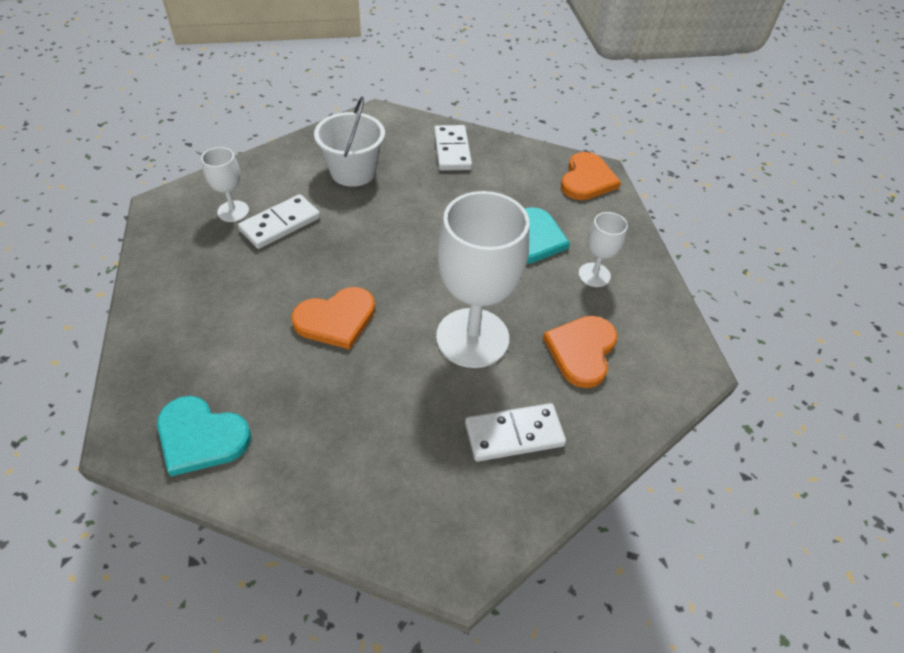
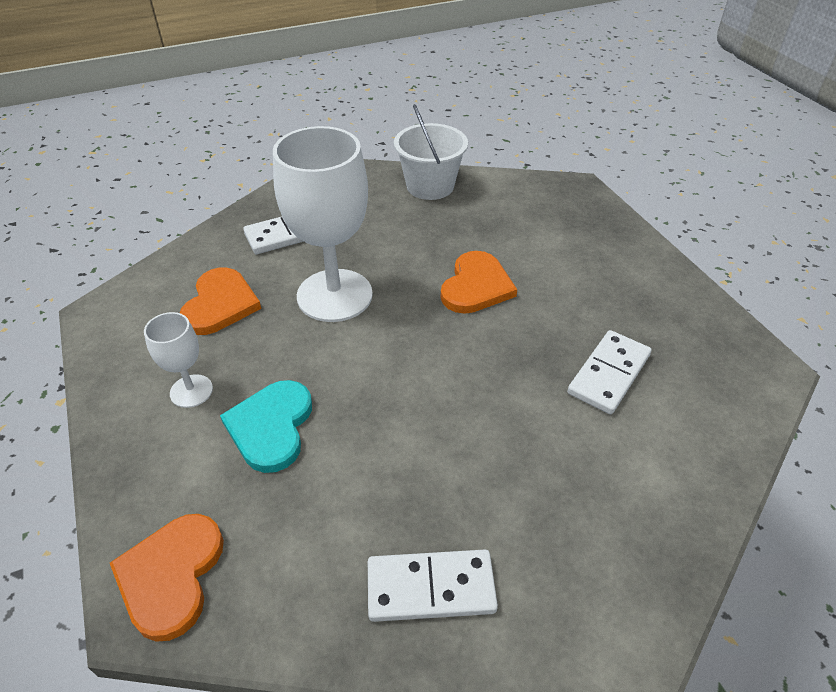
camera: 170 degrees right, 5 degrees down
turquoise heart [157,396,251,476] -> none
white goblet [201,147,249,222] -> none
orange heart [291,287,375,350] -> orange heart turned 150 degrees clockwise [441,251,517,314]
white bucket [314,97,385,187] -> white bucket moved to [394,104,468,200]
white domino [434,125,472,171] -> white domino turned 75 degrees counterclockwise [368,550,498,622]

